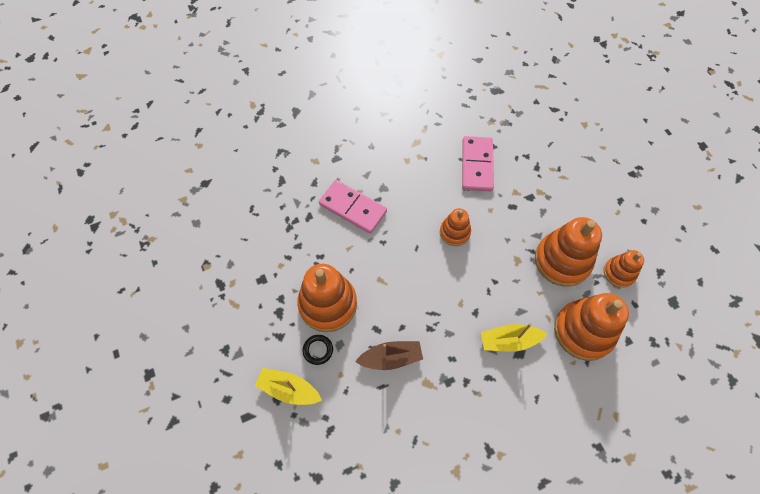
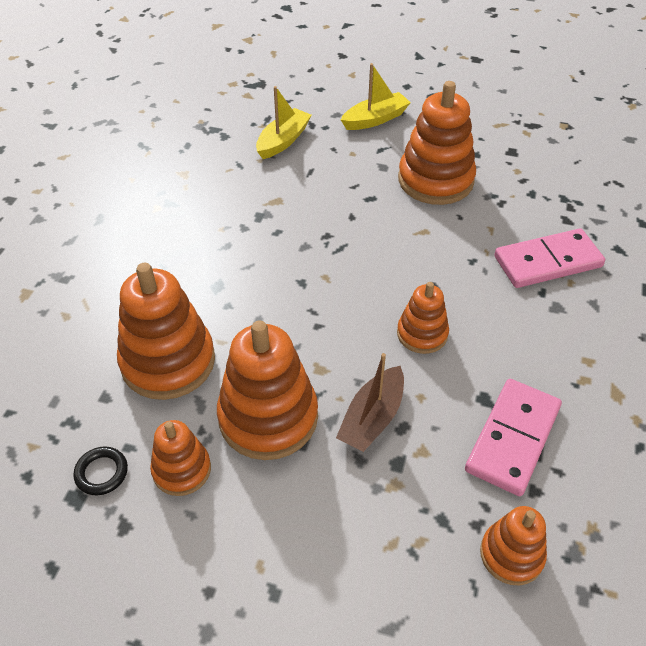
camera: 130 degrees right, 15 degrees down
black ring [303,335,333,365] -> black ring moved to [73,446,128,495]
brown boat [355,341,423,370] -> brown boat moved to [336,353,404,452]
pink domino [462,136,494,192] -> pink domino turned 75 degrees clockwise [465,379,562,496]
yellow boat [481,323,547,352] -> yellow boat moved to [256,86,312,159]
none -> orange stacking toy [480,506,547,585]

